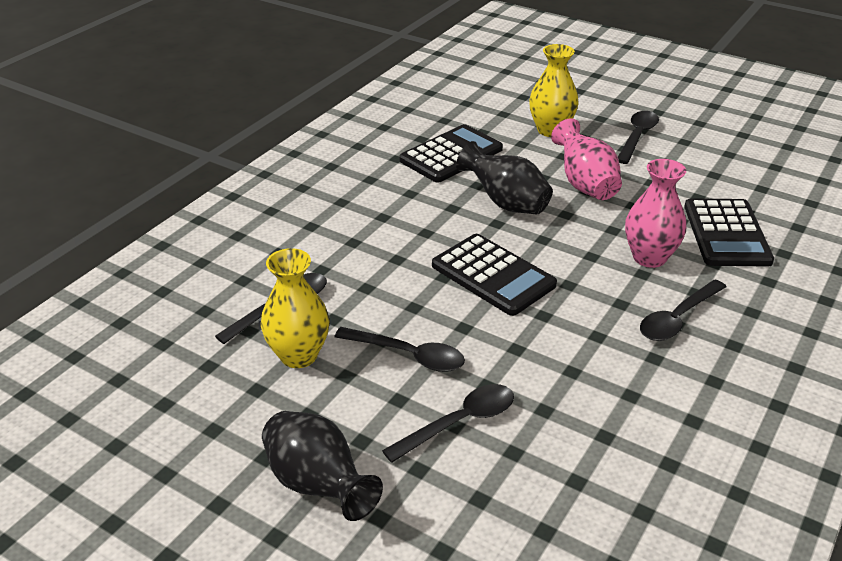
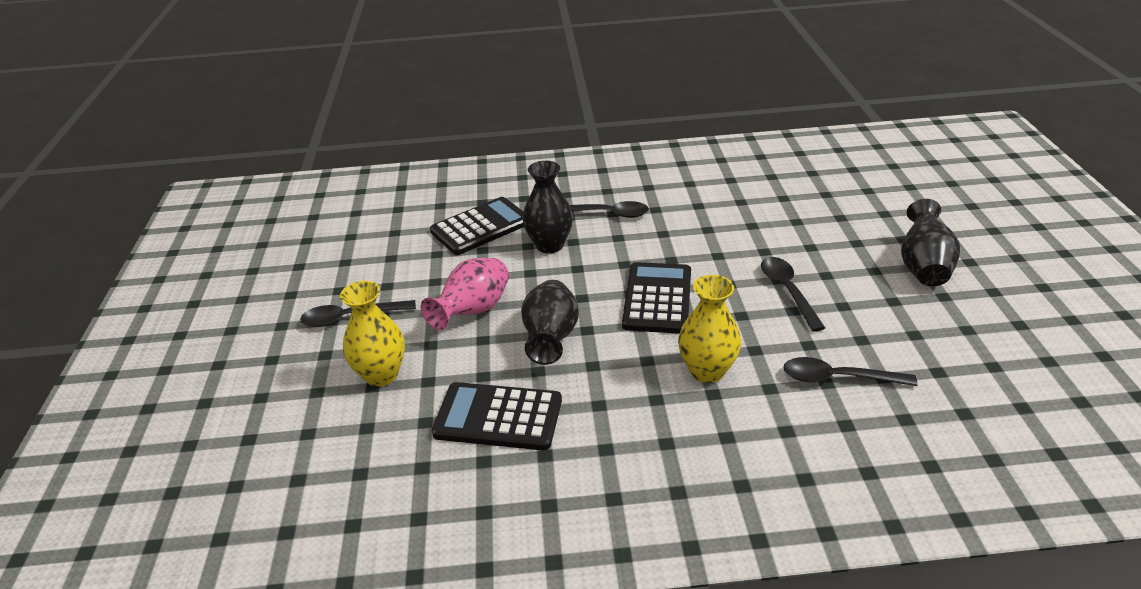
camera: 125 degrees left, 0 degrees up
yellow vase [261,248,329,368] -> yellow vase moved to [678,275,741,383]
black spoon [382,384,514,463] -> none
pink vase [625,159,686,268] -> black vase [522,161,573,253]

